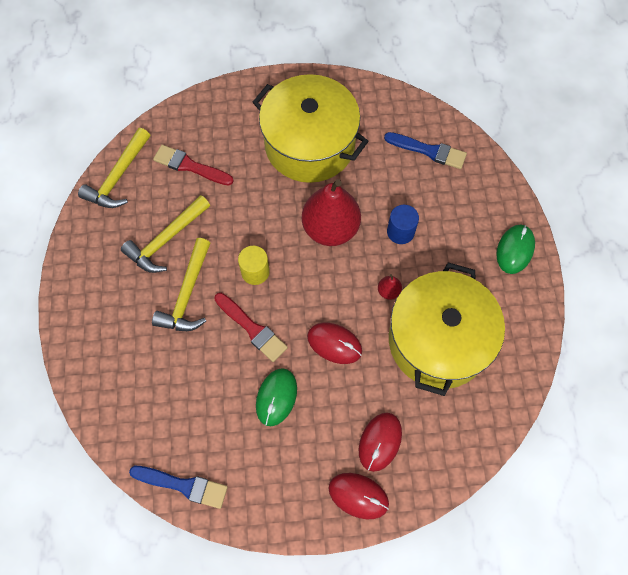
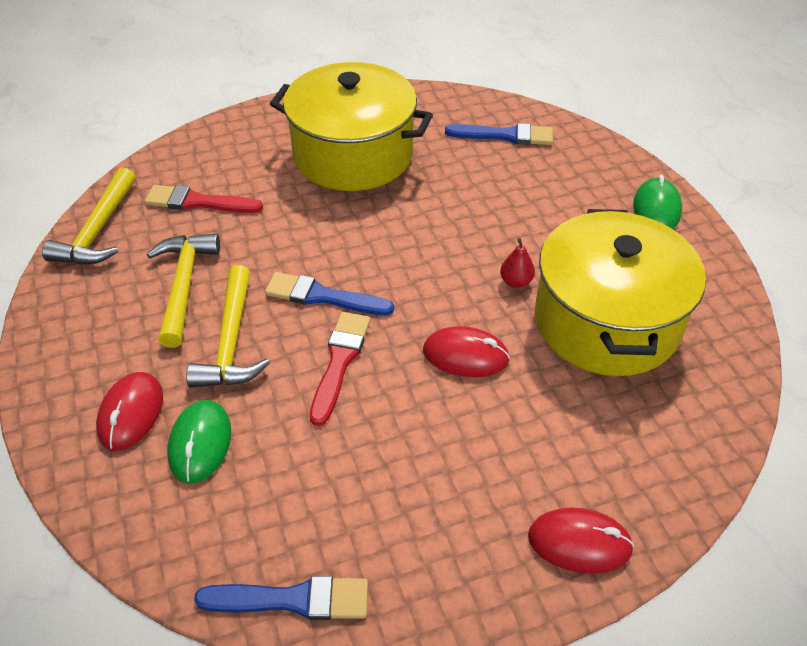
camera: 15 degrees left, 20 degrees down
yellow hammer [121,195,210,273] -> yellow hammer turned 150 degrees clockwise [147,233,220,348]
red brush [214,293,288,362] -> red brush turned 105 degrees counterclockwise [310,312,370,426]
yellow cylinder [238,246,270,285] -> blue brush [265,272,394,315]
green mouse [256,368,297,426] -> green mouse moved to [167,400,231,484]
red pear [302,179,361,246] -> none
red mouse [359,413,402,472] -> red mouse moved to [96,372,163,451]
blue cylinder [387,205,419,244] -> none

